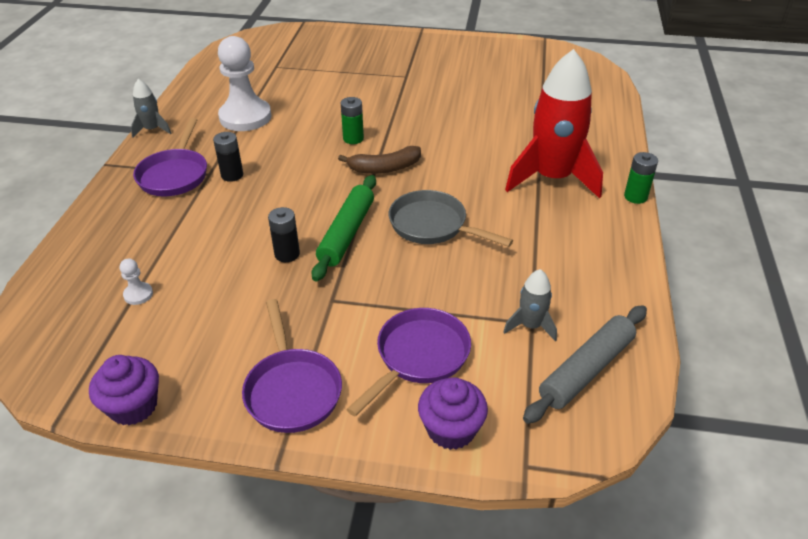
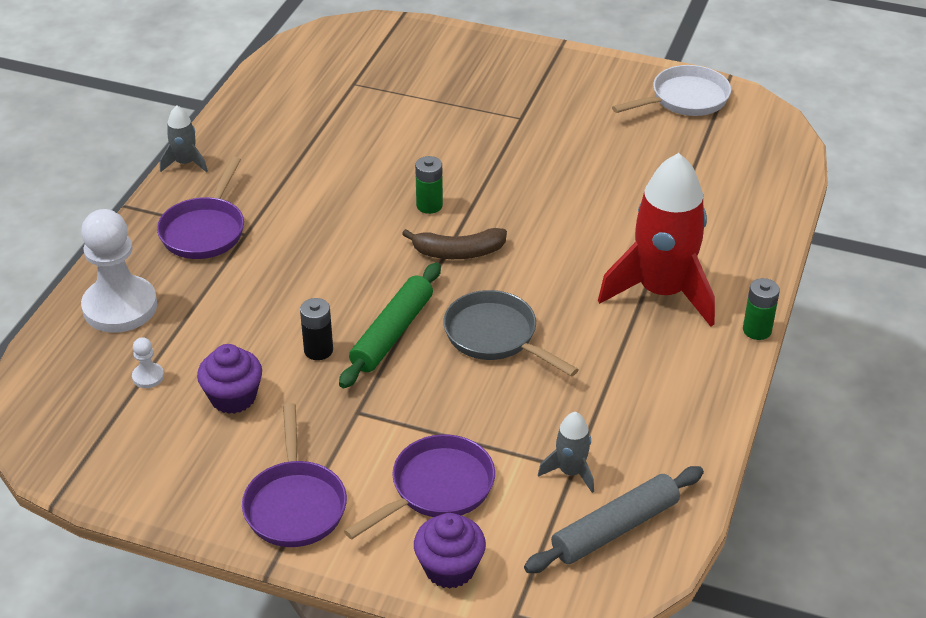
camera: 10 degrees right, 0 degrees up
purple cupcake [89,355,159,425] -> purple cupcake moved to [197,344,262,414]
black battery [213,132,243,182] -> none
white pawn [218,36,271,131] -> white pawn moved to [81,209,157,333]
none -> white pan [612,65,731,116]

